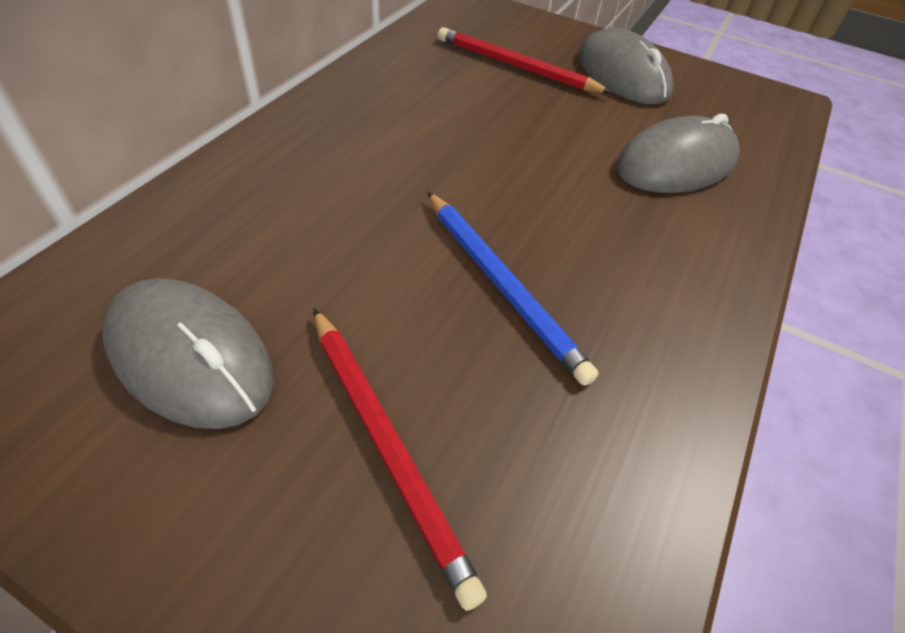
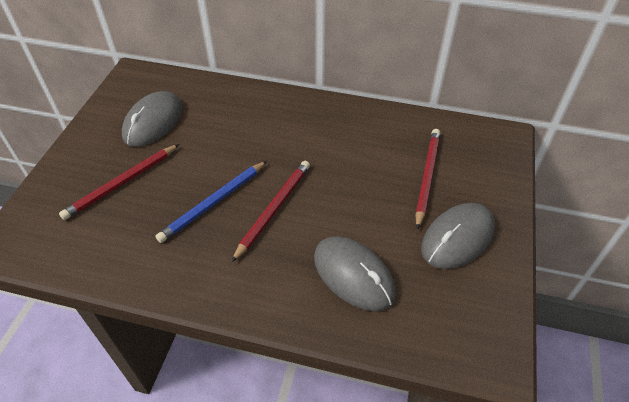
camera: 80 degrees right, 0 degrees up
none -> red pencil [232,161,310,262]

